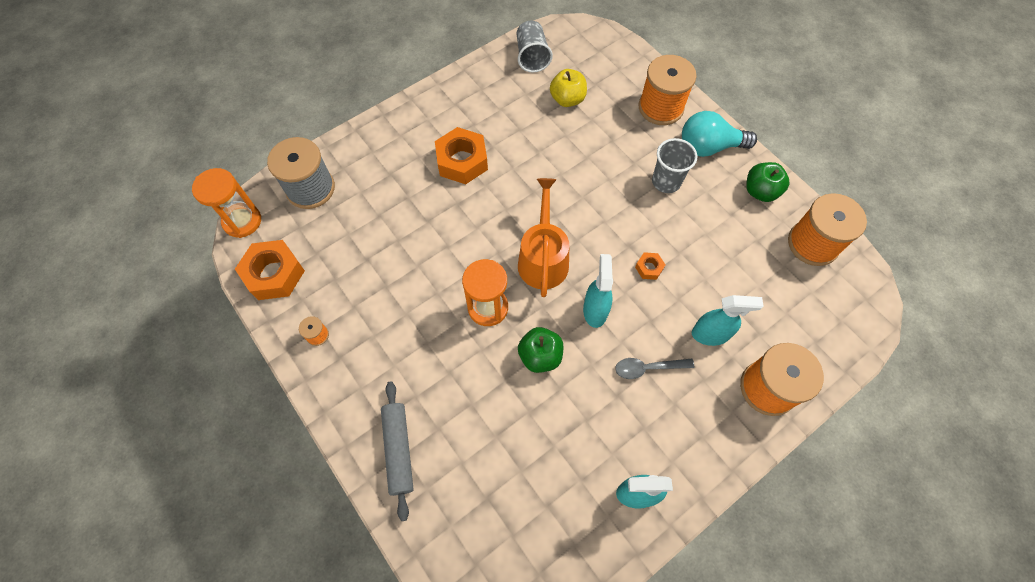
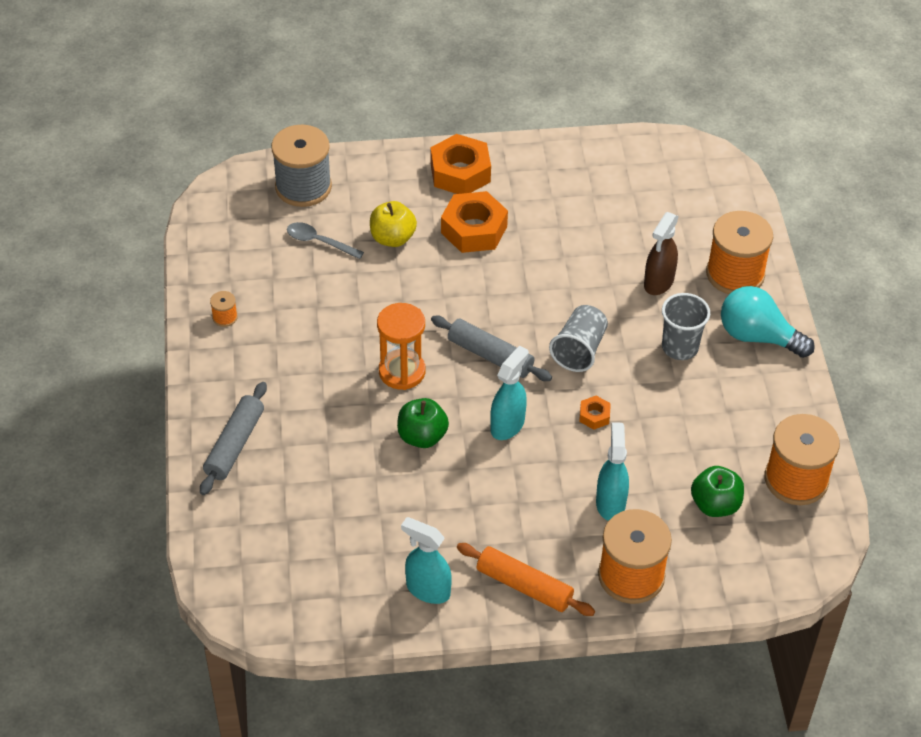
camera: 30 degrees right, 15 degrees down
orange hourglass [192,168,261,238] -> none
orange nut [235,240,305,300] -> orange nut moved to [430,134,491,194]
grey cup [517,21,553,72] -> grey cup moved to [549,305,608,372]
orange watering can [518,178,569,297] -> grey rolling pin [431,316,552,381]
yellow apple [550,69,587,107] -> yellow apple moved to [370,201,417,247]
grey spoon [615,358,694,379] -> grey spoon moved to [287,222,364,259]
turquoise spray bottle [692,295,763,346] -> turquoise spray bottle turned 120 degrees counterclockwise [596,422,629,521]
green apple [746,162,789,202] -> green apple moved to [691,466,744,517]
none -> orange rolling pin [457,543,595,616]
none -> brown spray bottle [644,212,679,295]

